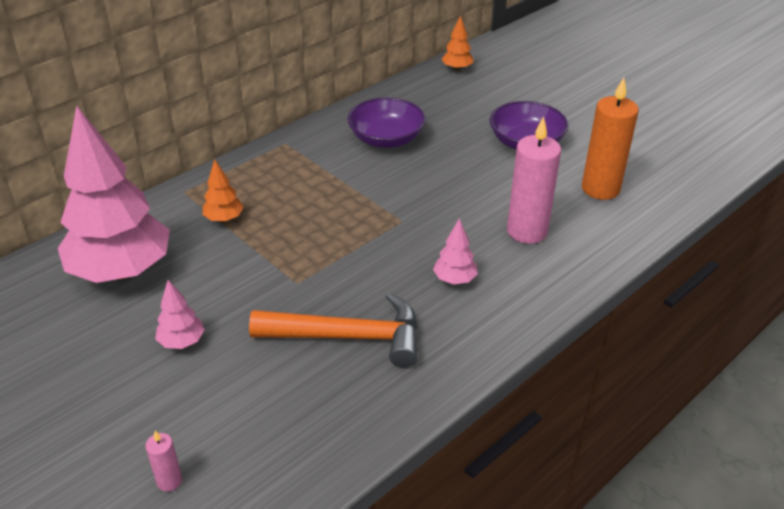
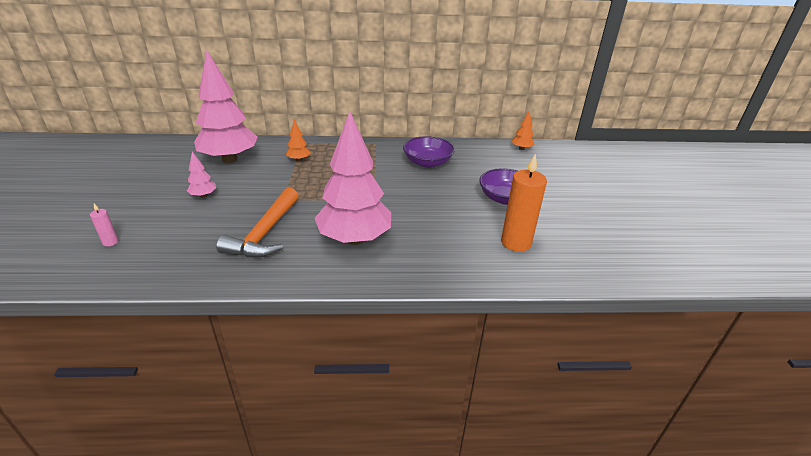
camera: 40 degrees right, 5 degrees down
orange hammer [249,293,418,368] -> orange hammer turned 60 degrees clockwise [216,188,299,258]
pink tree [433,218,478,284] -> pink tree [315,111,391,245], size x2.43
pink candle [507,116,561,244] -> none

